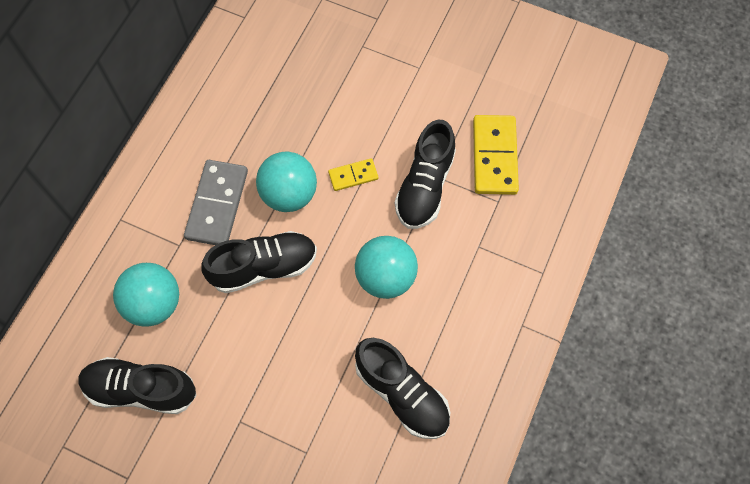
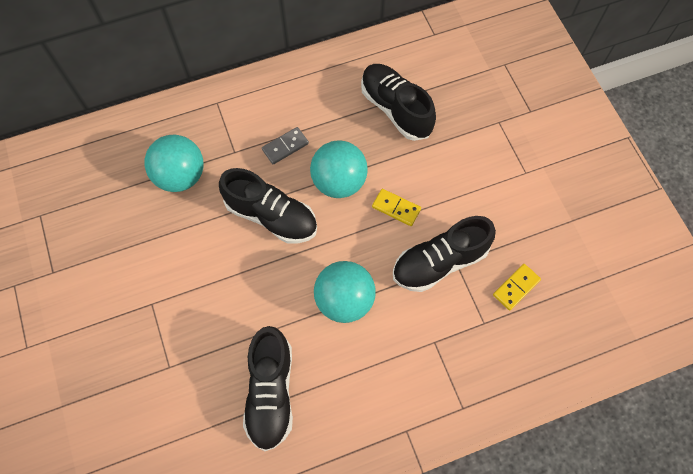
camera: 45 degrees right, 0 degrees up
black shoe [78,357,197,414] -> black shoe moved to [361,64,436,141]
grey domino [184,160,248,245] -> grey domino [262,127,309,164], size x0.54
yellow domino [473,115,519,195] -> yellow domino [493,264,541,311], size x0.54

